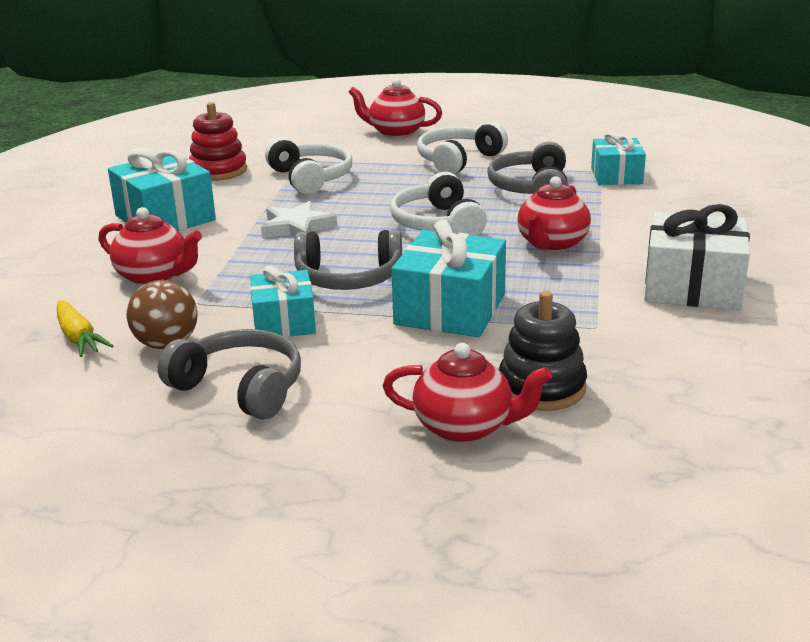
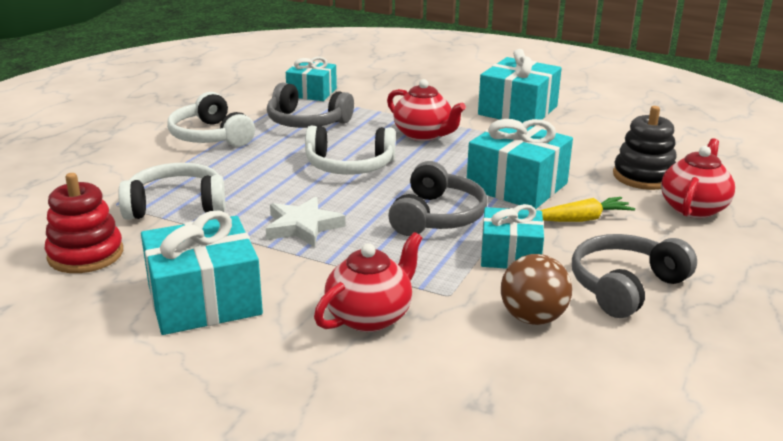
camera: 75 degrees left, 0 degrees up
yellow carrot [57,300,113,357] -> yellow carrot moved to [540,197,635,222]
red teapot [349,79,442,138] -> none
white gift [644,204,750,310] -> turquoise gift [478,49,562,127]

